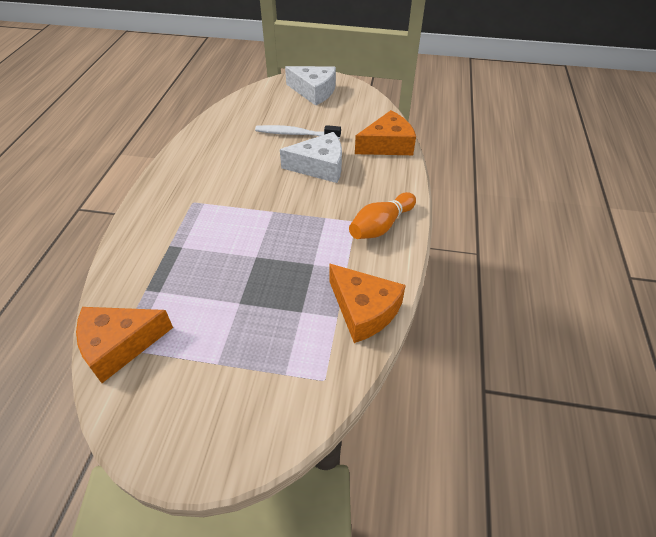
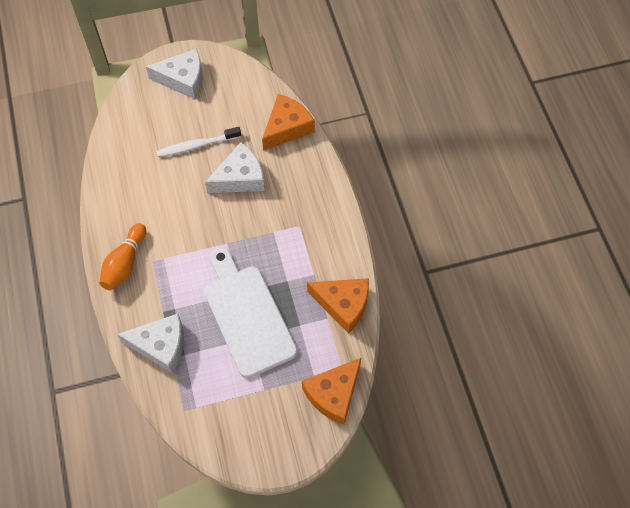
camera: 25 degrees left, 15 degrees up
orange cheese [76,307,173,383] -> orange cheese moved to [302,357,362,424]
orange bowling pin [349,192,416,239] -> orange bowling pin moved to [99,223,146,290]
none -> white cheese [117,314,184,373]
none -> white cutting board [204,248,297,378]

